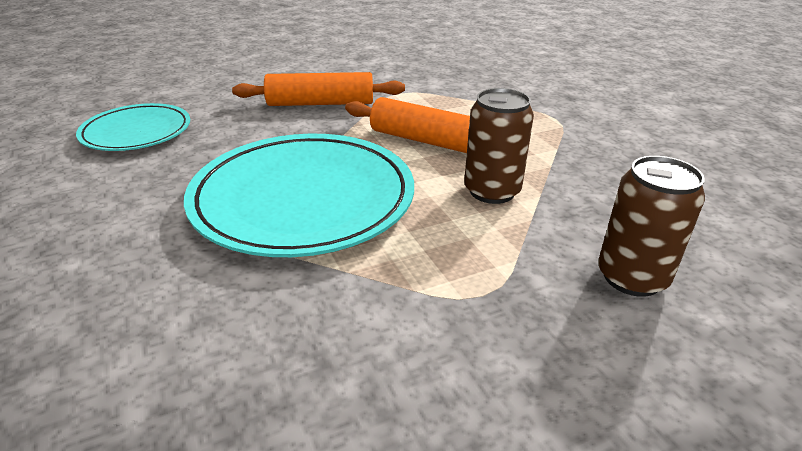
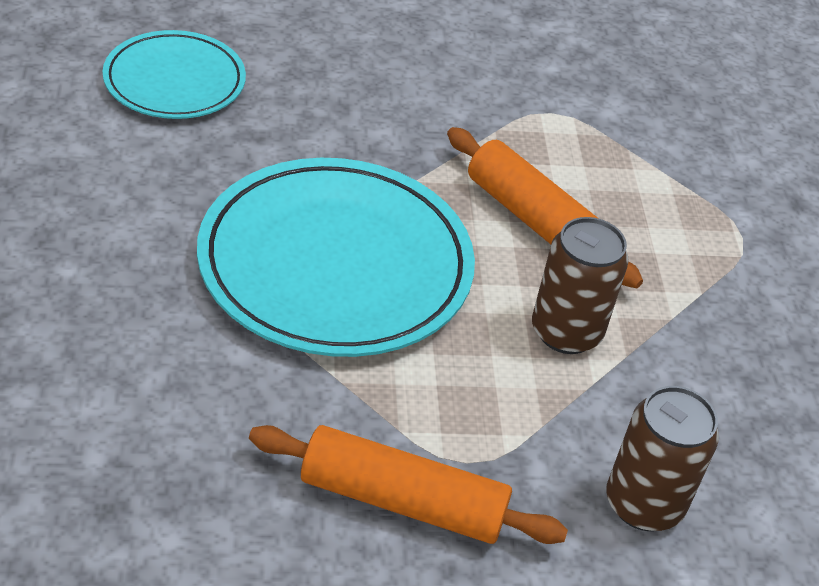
camera: 15 degrees right, 10 degrees up
orange rolling pin [232,72,405,106] -> orange rolling pin moved to [249,425,568,544]

